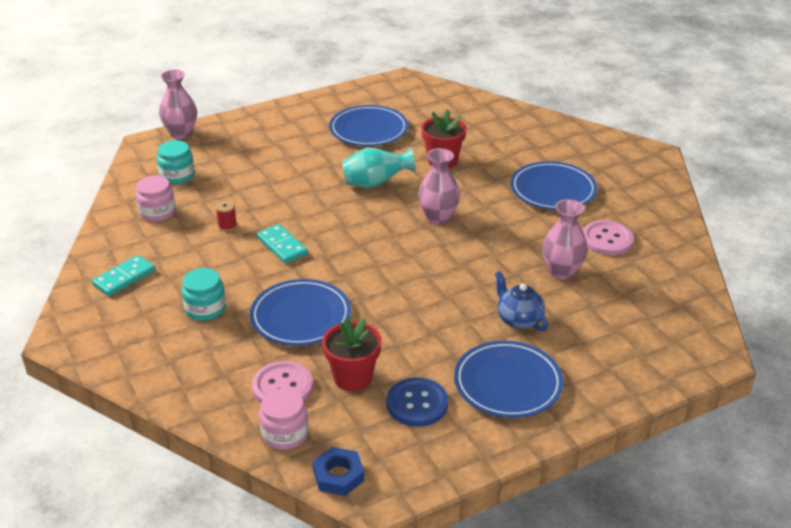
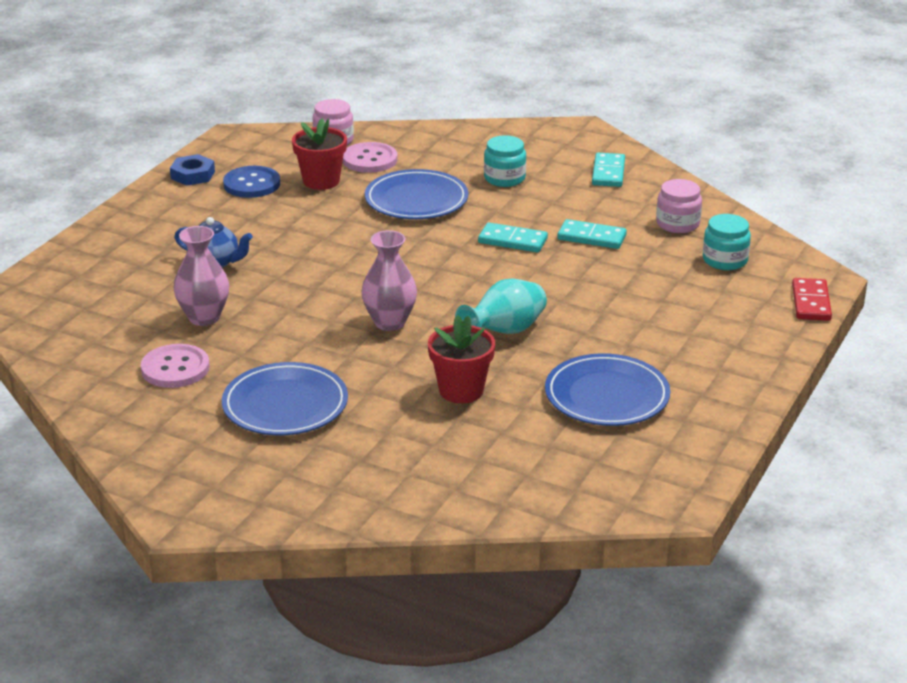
camera: 145 degrees right, 5 degrees down
pink vase [159,69,197,139] -> red domino [792,278,832,321]
red spool [215,200,237,232] -> turquoise domino [557,219,627,249]
blue nut [313,447,364,496] -> blue nut moved to [170,154,215,186]
blue plate [454,341,563,418] -> none

